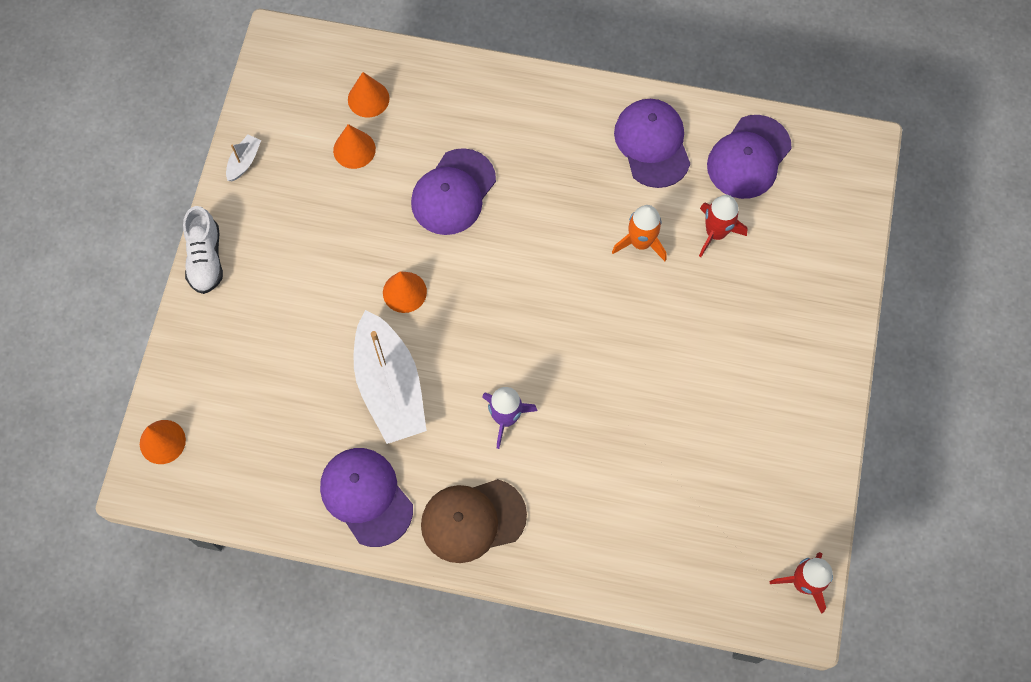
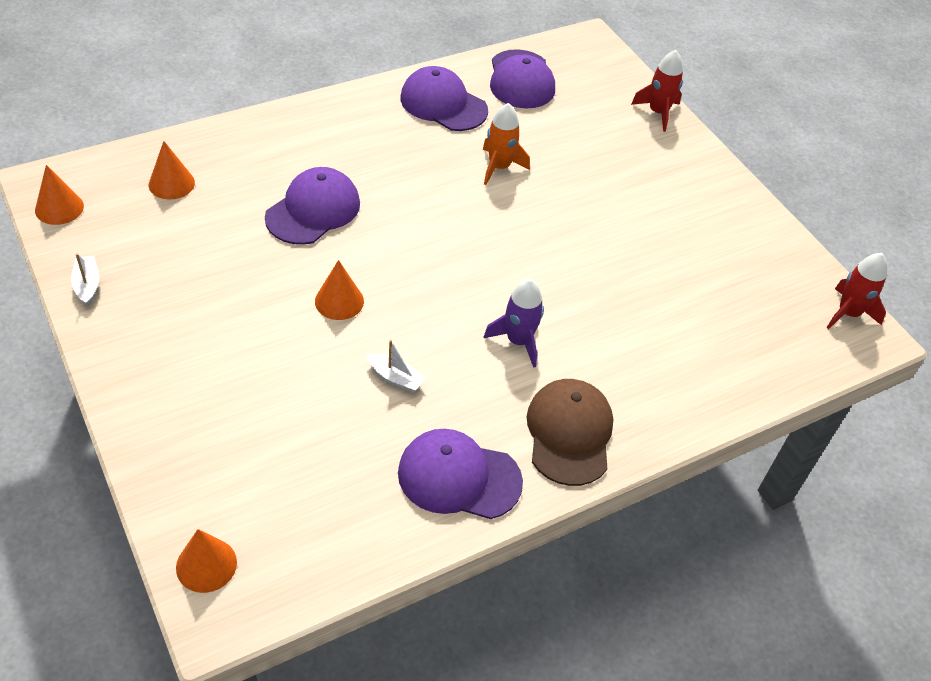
camera: 45 degrees left, 20 degrees down
white shoe [183,206,223,294] -> none
orange cone [333,124,376,169] -> orange cone moved to [35,165,84,225]
white boat [353,310,427,444] -> white boat [366,340,426,393], size x0.41
purple cap [411,148,496,235] -> purple cap turned 135 degrees counterclockwise [265,167,360,245]
brown cap [421,479,527,563] -> brown cap turned 150 degrees clockwise [526,379,613,486]
red rocket [699,195,747,257] -> red rocket moved to [631,50,683,132]

